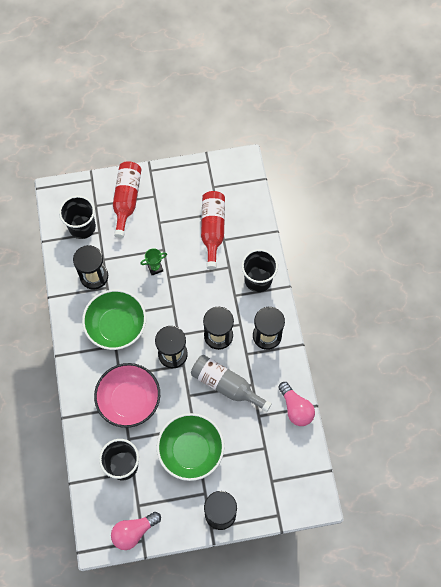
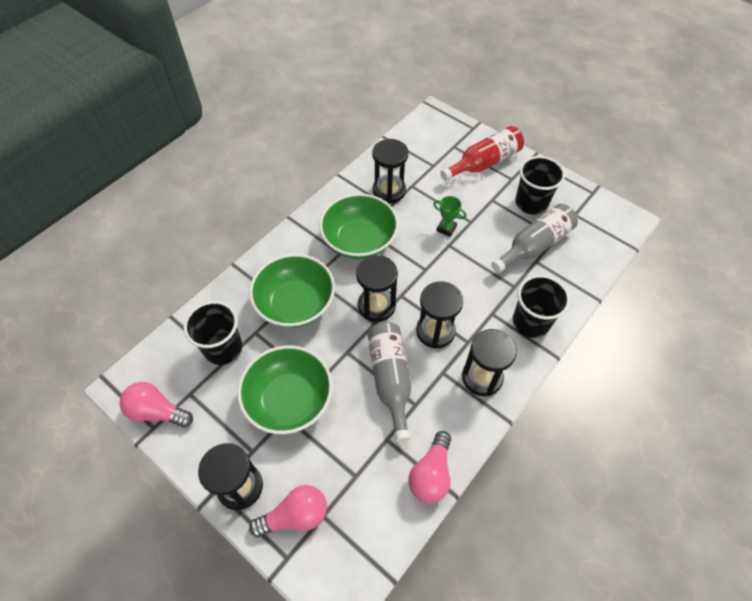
camera: 50 degrees right, 10 degrees down
black cup [59,196,96,239] -> black cup moved to [515,156,565,215]
pink bowl [94,363,160,428] -> green bowl [249,254,335,328]
red bottle [201,191,225,270] -> grey bottle [491,204,578,273]
none -> pink light bulb [249,485,327,537]

